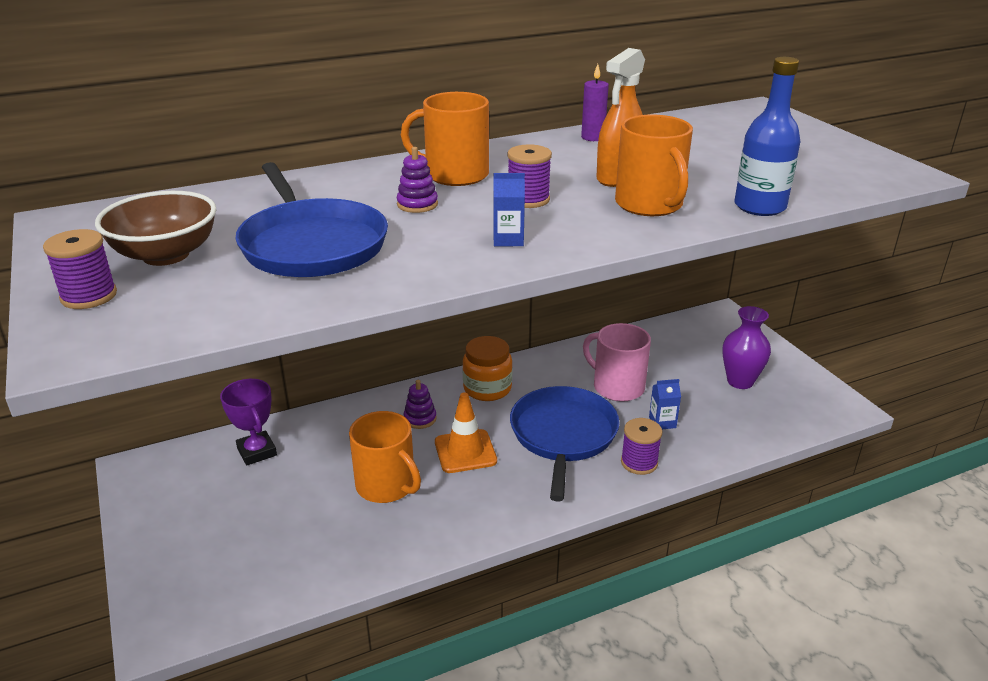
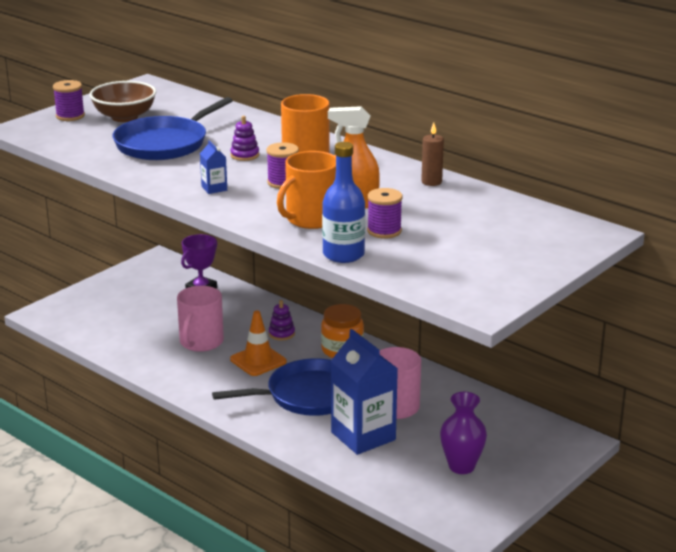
camera: 65 degrees right, 5 degrees down
orange mug [349,411,421,503] -> pink mug [177,286,224,352]
purple candle [581,64,609,141] -> brown candle [421,123,444,186]
purple spool [621,418,662,475] -> purple spool moved to [367,188,402,239]
blue carton [649,379,681,429] -> blue carton [331,329,398,455], size x2.37

